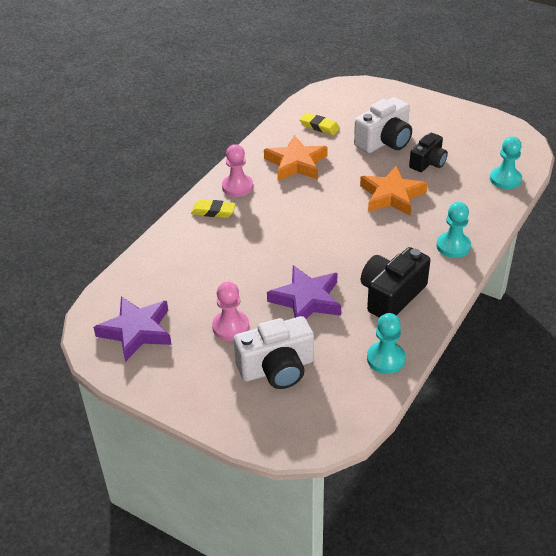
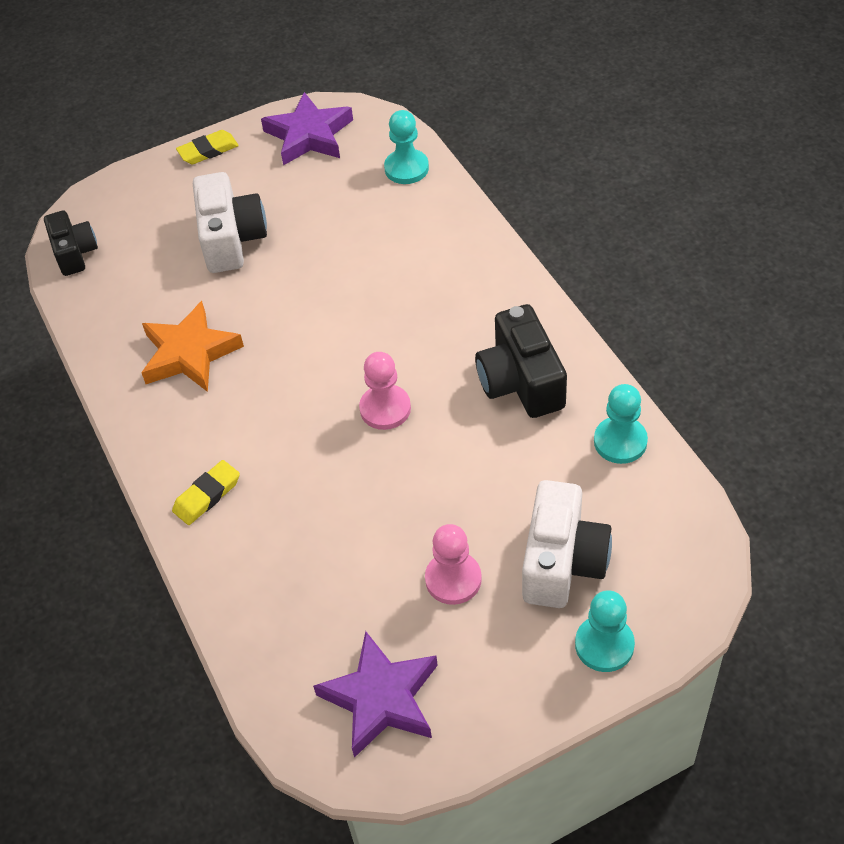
camera: 55 degrees left, 10 degrees up
pink pawn [222,144,253,197] -> pink pawn moved to [359,352,411,430]
purple star [267,265,341,319] -> purple star moved to [261,92,353,166]
yellow eraser [300,113,340,135] -> yellow eraser moved to [176,130,239,164]
orange star [360,166,428,216] -> none
black camera [409,133,448,172] -> black camera moved to [44,210,98,276]
turquoise pawn [436,202,471,258] -> turquoise pawn moved to [575,590,635,672]

